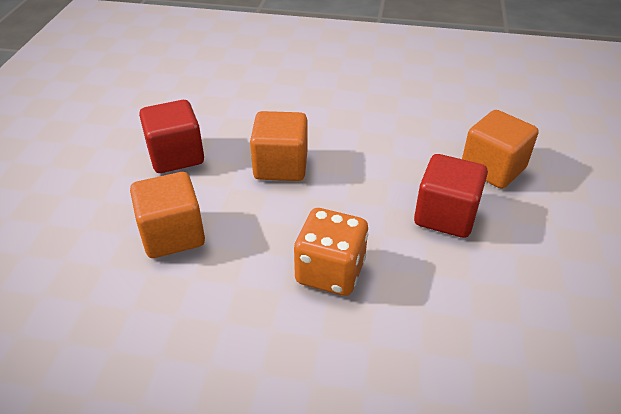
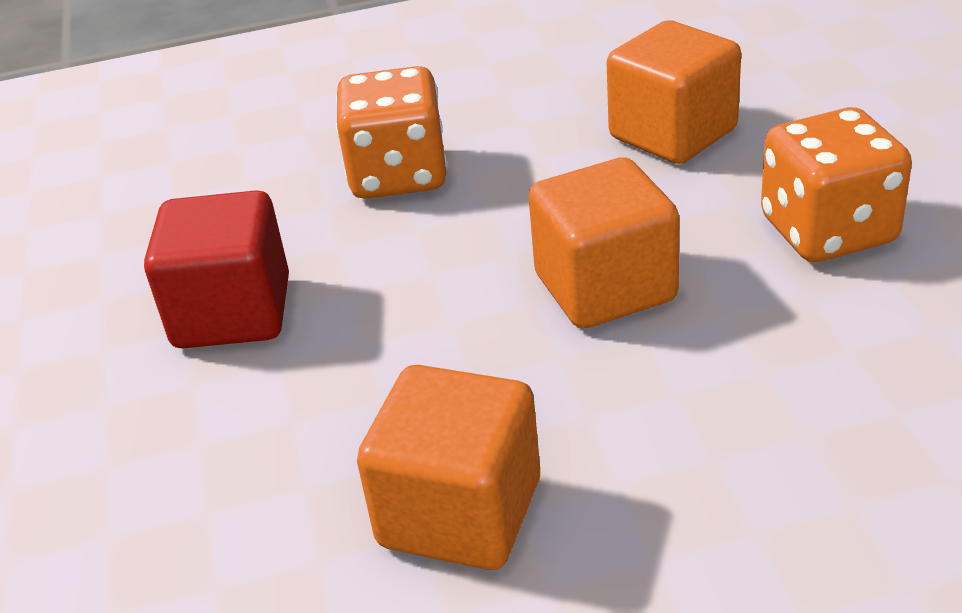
camera: 160 degrees right, 5 degrees down
red cube [139,100,204,173] -> orange dice [761,107,912,262]
orange cube [462,110,539,189] -> orange cube moved to [357,365,540,570]

